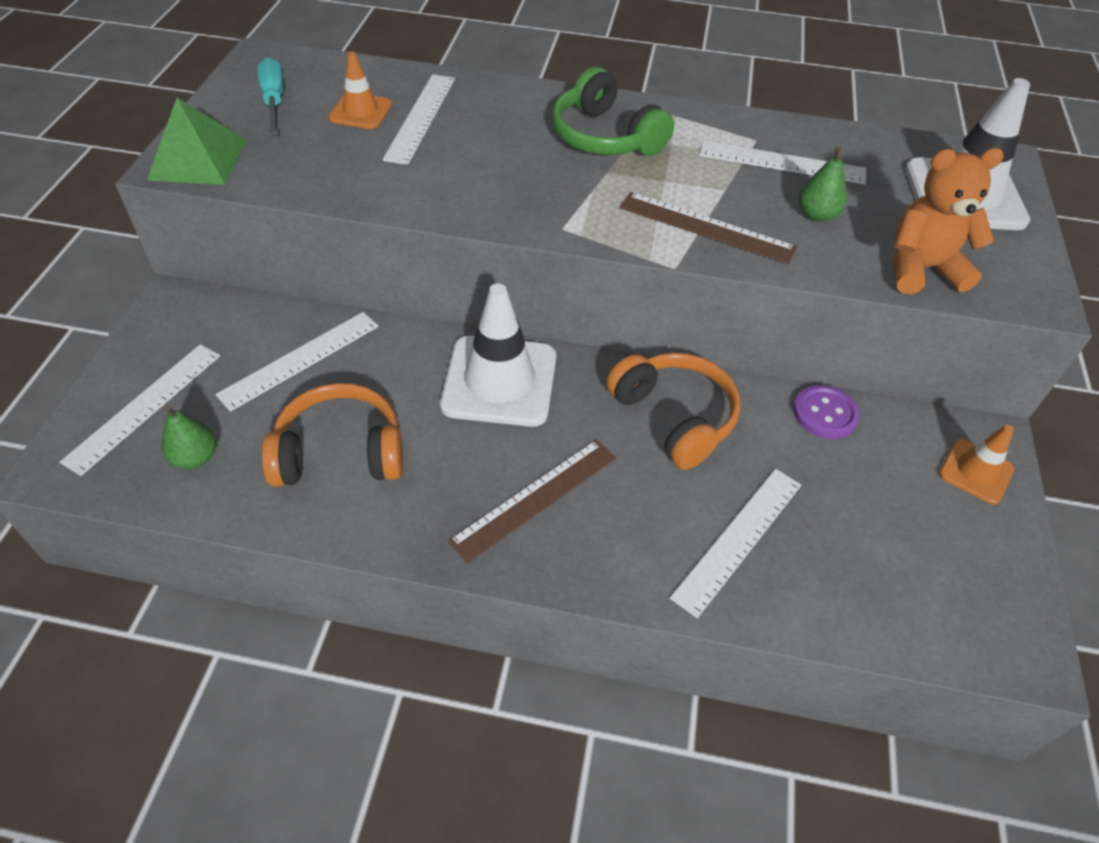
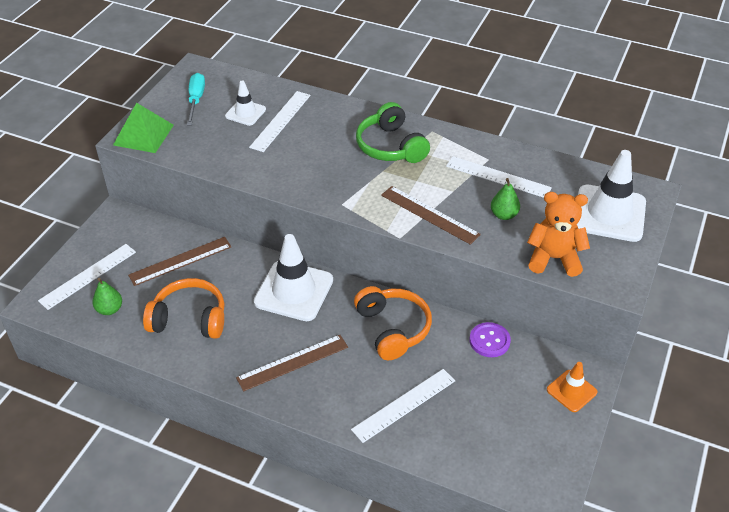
camera: 15 degrees right, 5 degrees down
white ruler [215,312,379,412] -> brown ruler [128,237,232,286]
orange traffic cone [328,51,392,129] -> white traffic cone [225,80,266,126]

